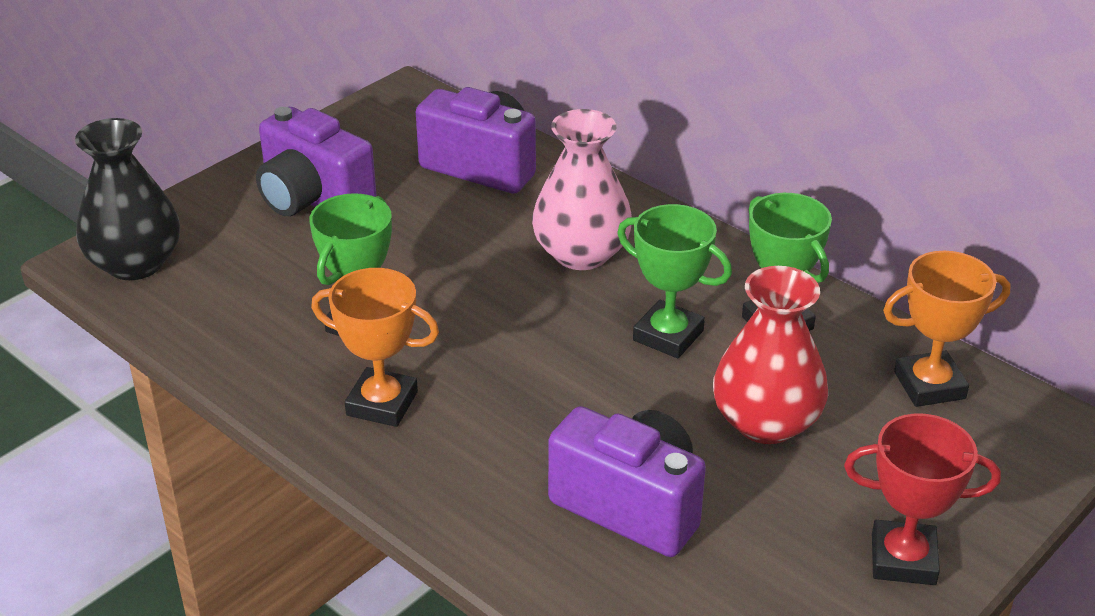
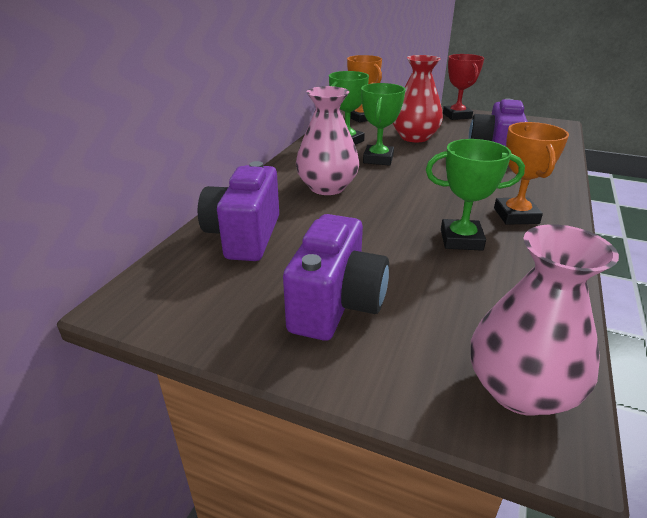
camera: 110 degrees left, 5 degrees down
black vase [75,118,180,280] -> pink vase [471,224,619,416]

